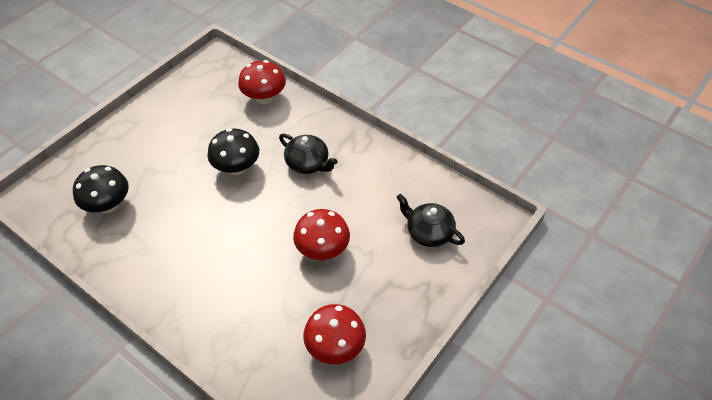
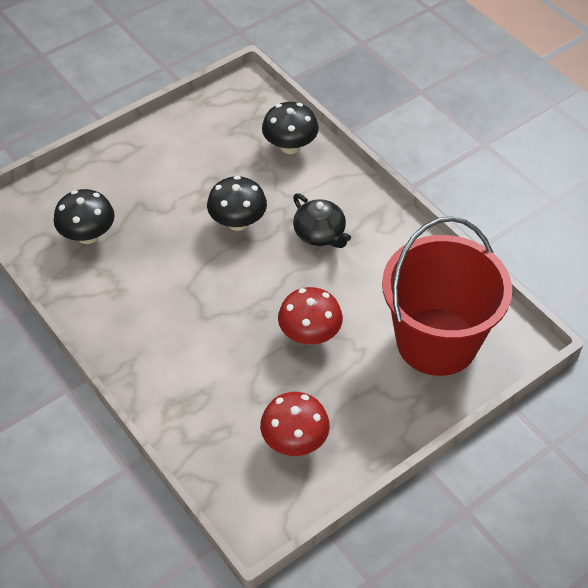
camera: 15 degrees right, 0 degrees up
red mushroom [238,60,286,104] -> black mushroom [262,102,319,154]
black teapot [396,194,465,247] -> red bucket [382,216,512,376]

